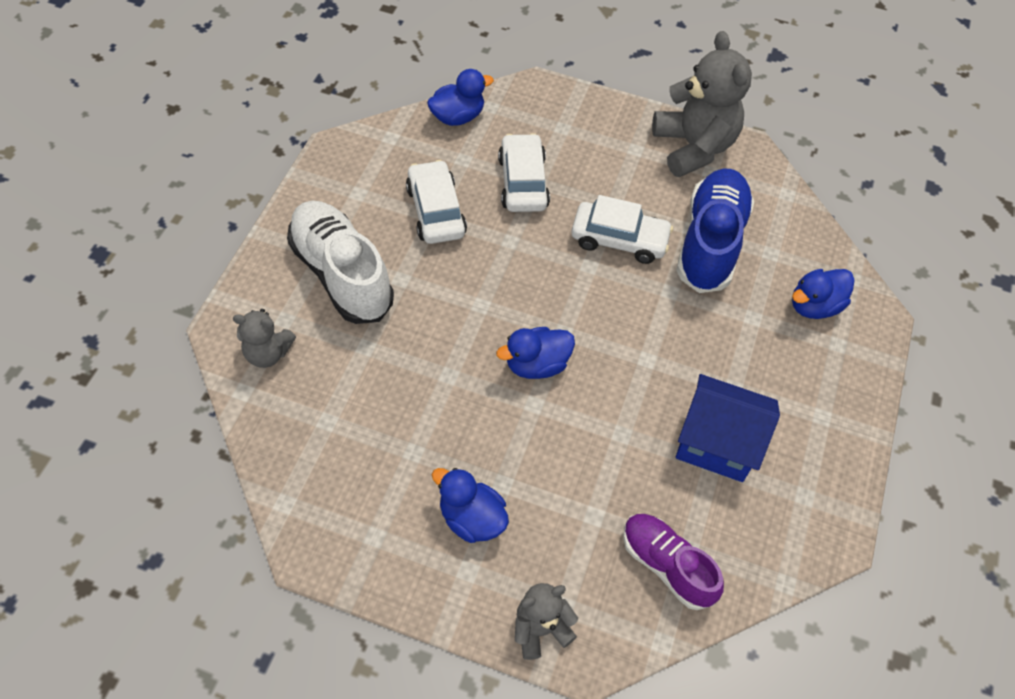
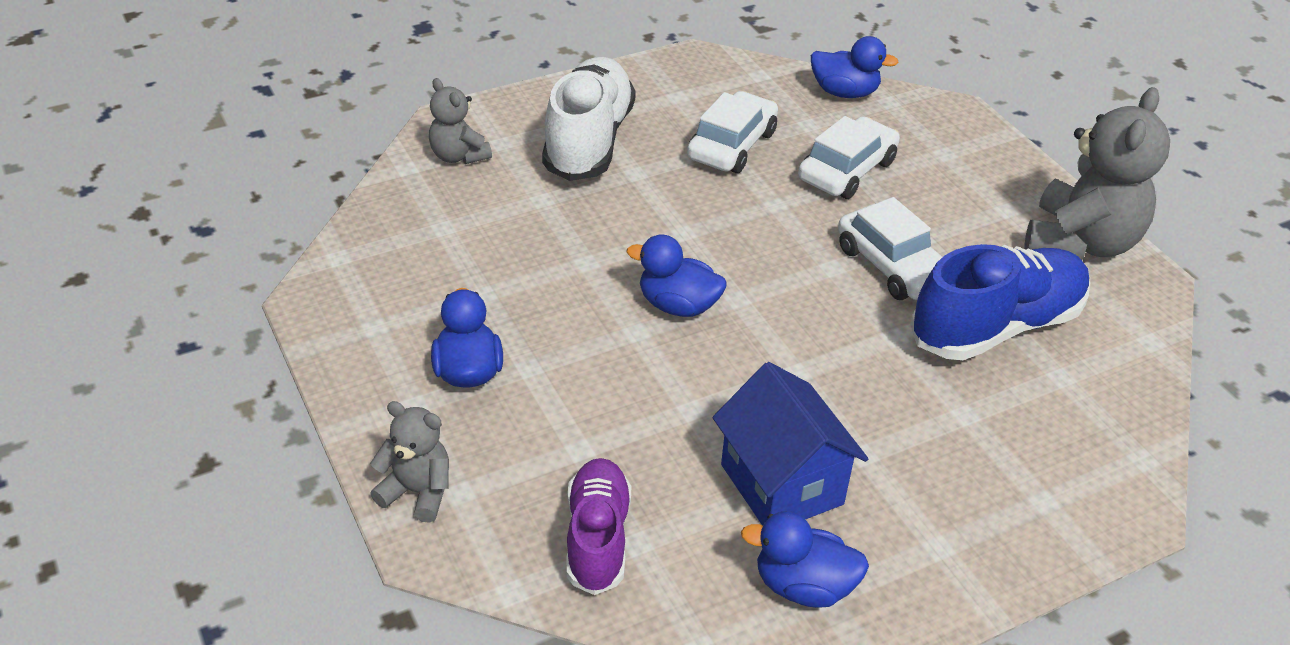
camera: 45 degrees right, 15 degrees down
blue duck [792,269,855,319] -> blue duck moved to [741,511,869,608]

